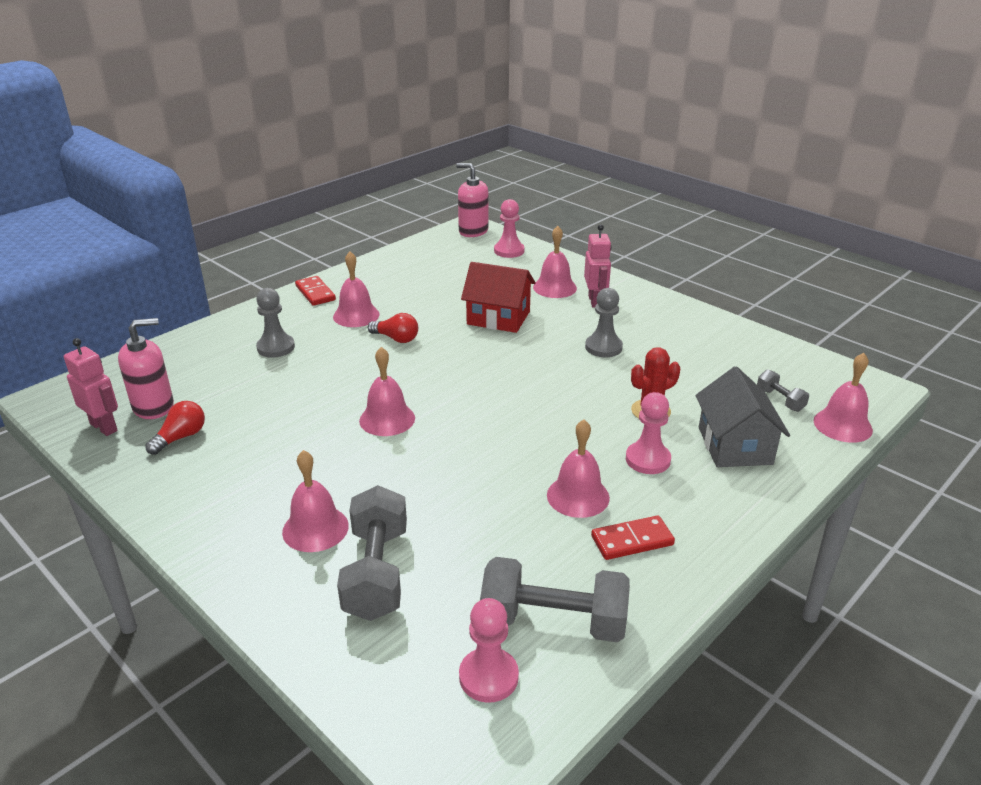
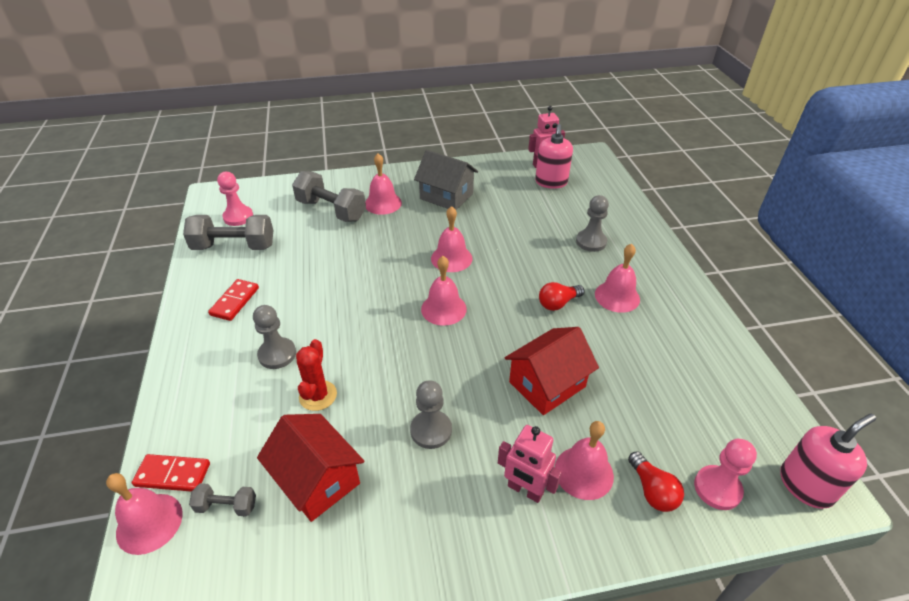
camera: 125 degrees right, 10 degrees up
red light bulb [145,401,205,455] -> red light bulb moved to [628,451,684,512]
red domino [295,276,336,306] -> red domino moved to [132,454,210,492]
grey dumbbell [480,557,630,642] -> grey dumbbell turned 45 degrees clockwise [183,215,273,250]
pink bell [547,420,610,518] -> pink bell moved to [421,256,467,326]
pink pawn [626,392,671,474] -> grey pawn [253,305,296,369]
grey house [695,366,790,467] -> grey house moved to [414,150,478,210]
none -> red house [257,414,364,522]

